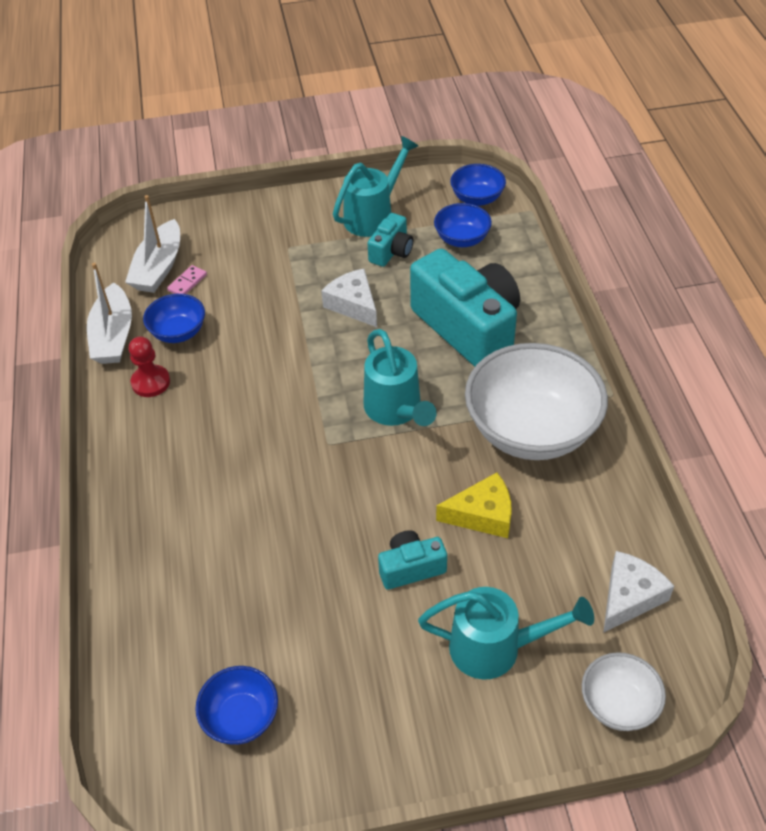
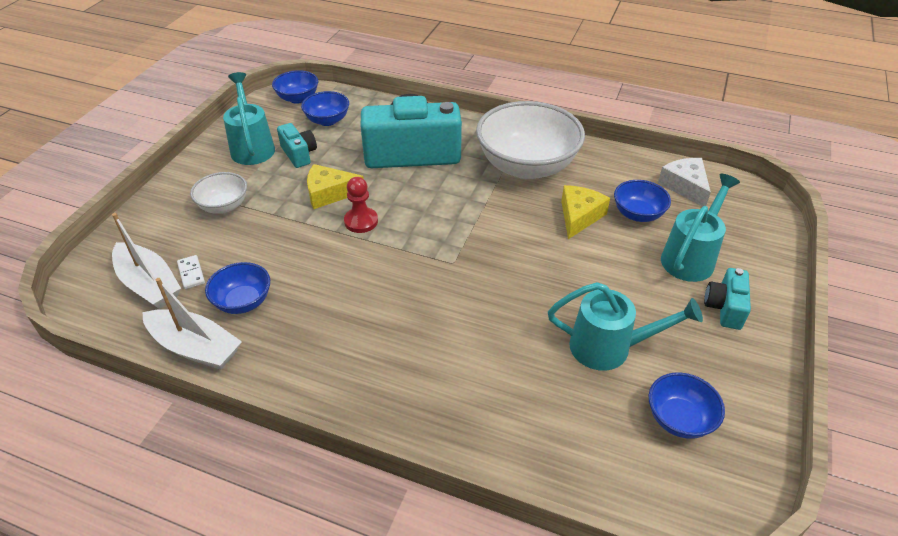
camera: 60 degrees left, 5 degrees down
red pawn [129,337,170,397] -> red pawn moved to [344,177,378,233]
pink domino [167,265,207,294] -> white domino [177,255,205,289]
white cheese [321,269,377,327] -> yellow cheese [307,164,364,209]
turquoise watering can [363,329,437,426] -> turquoise watering can moved to [548,282,703,371]
turquoise camera [378,530,447,590] -> turquoise camera moved to [704,268,751,330]
white bowl [582,652,666,731] -> white bowl moved to [190,172,247,214]
none -> blue bowl [614,180,671,222]

